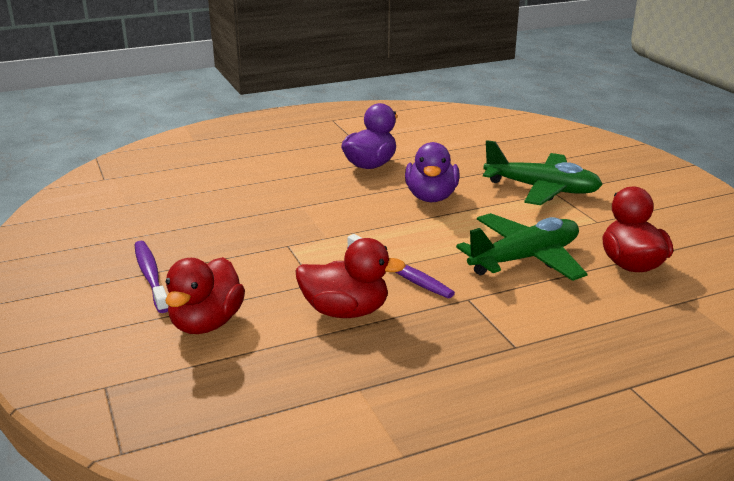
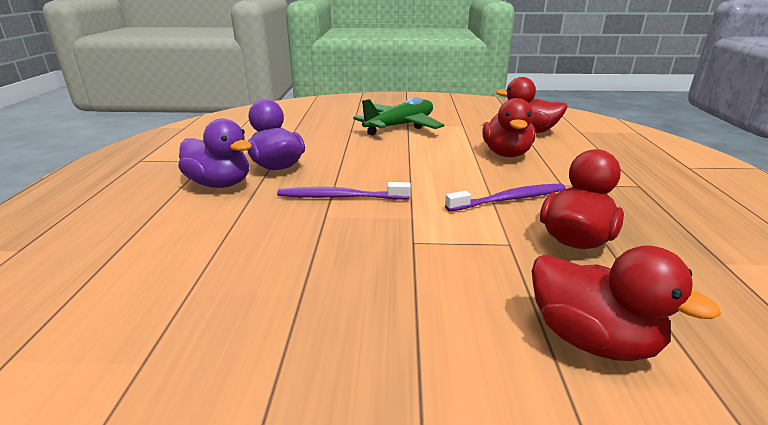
camera: 65 degrees left, 0 degrees up
purple toothbrush [134,241,168,313] -> purple toothbrush moved to [277,182,411,200]
purple duck [405,142,460,202] -> purple duck moved to [178,119,252,188]
green plane [456,213,587,281] -> red duck [483,98,535,157]

